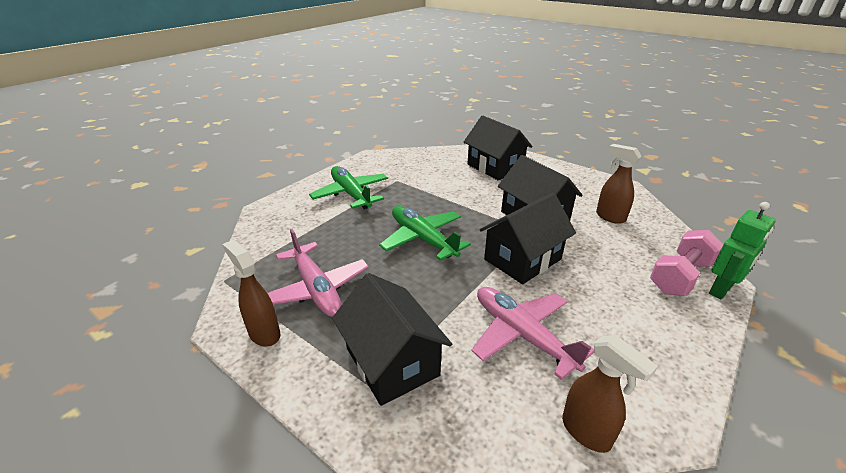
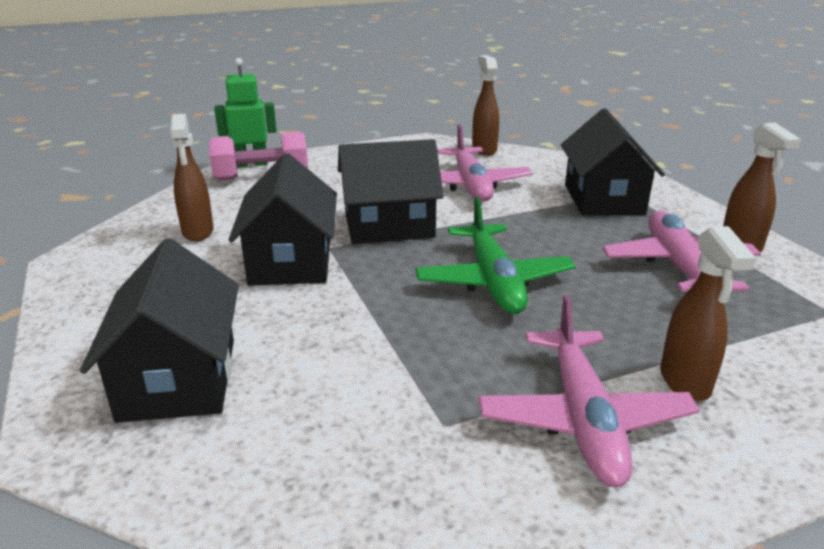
camera: 150 degrees left, 5 degrees down
green plane [309,166,388,209] -> pink plane [478,295,700,487]
none -> brown spray bottle [660,226,756,401]

